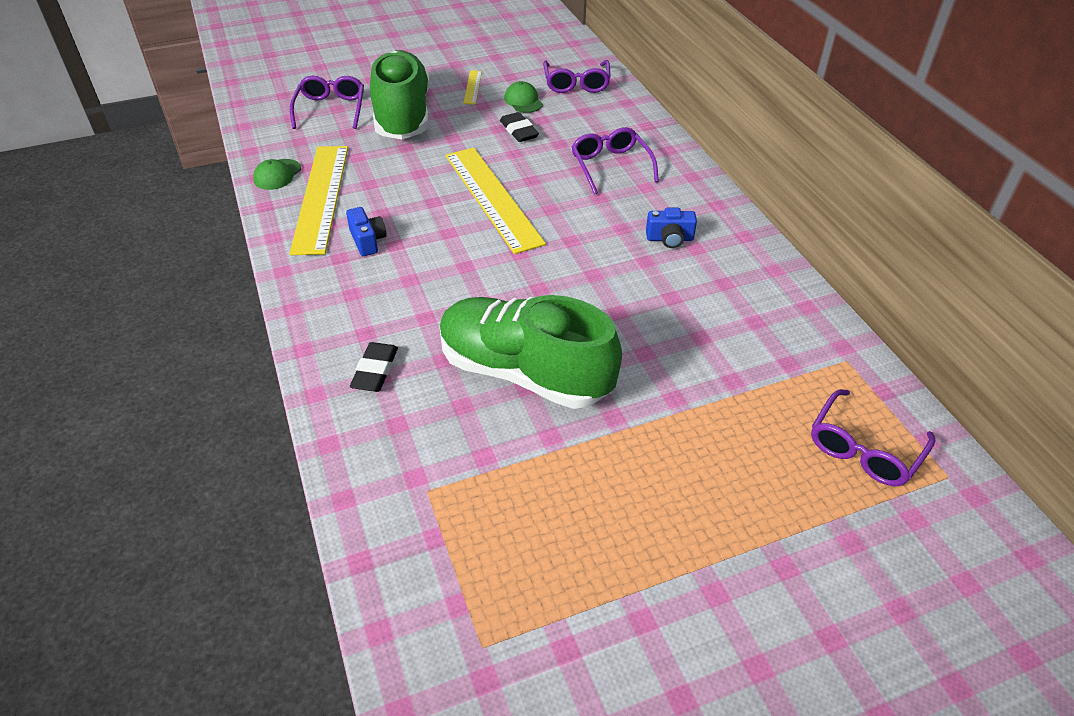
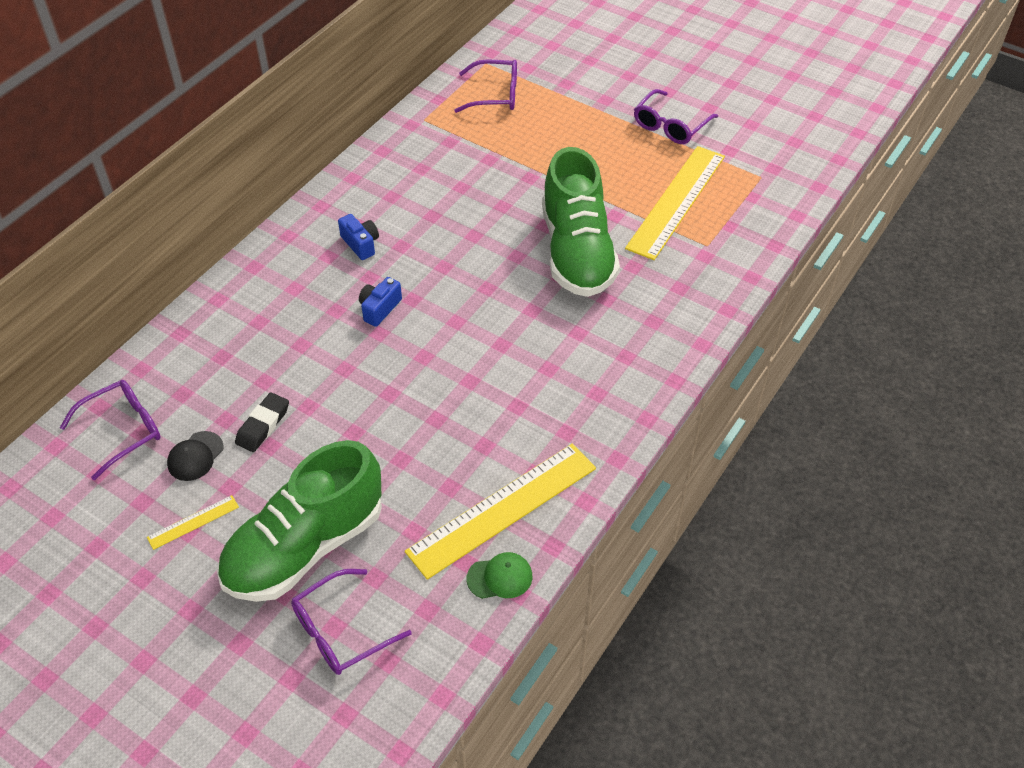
camera: 125 degrees left, 5 degrees up
blue camera [346,207,386,256] -> blue camera moved to [359,277,402,327]
black eraser [350,342,398,392] -> none
yellow ruler [445,148,546,254] -> yellow ruler moved to [625,146,725,260]
green cap [504,81,543,113] -> black cap [167,431,224,481]
purple glasses [571,127,659,195] -> purple glasses moved to [634,89,718,144]

